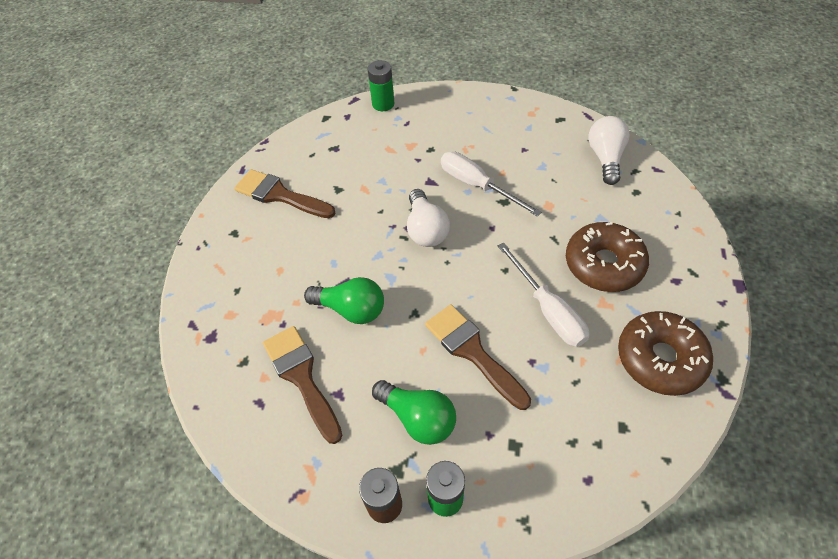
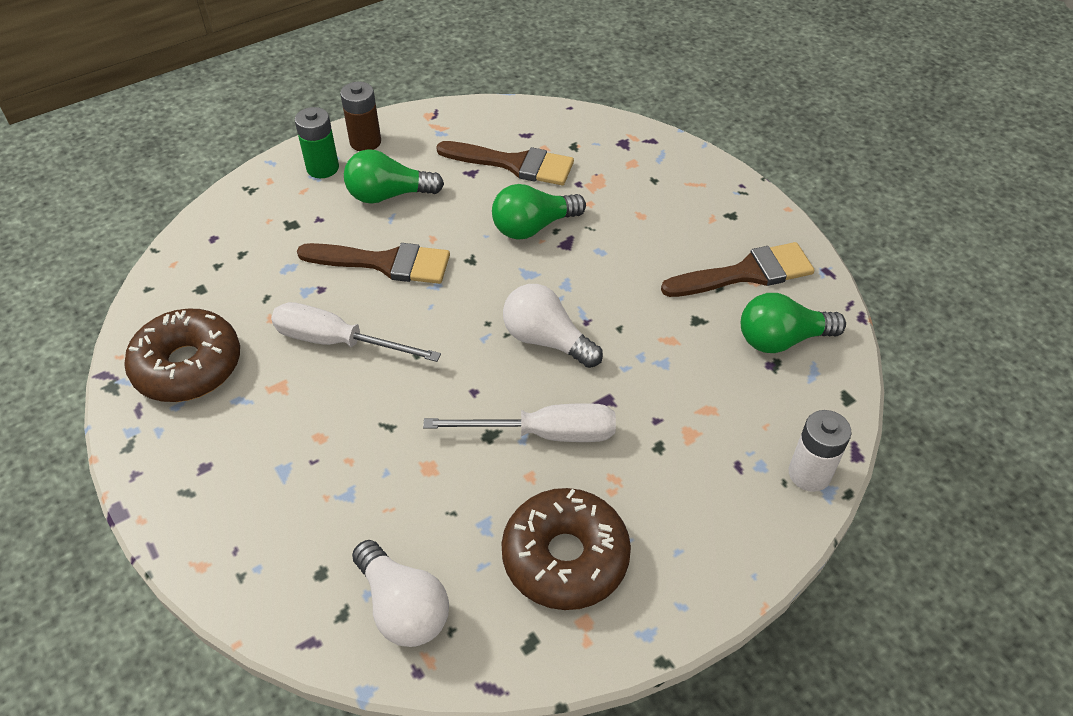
camera: 135 degrees right, 5 degrees down
green battery [368,60,394,111] -> white battery [789,410,852,492]
brown donut [566,222,649,292] -> brown donut moved to [501,488,631,610]
none -> green light bulb [741,293,846,353]

